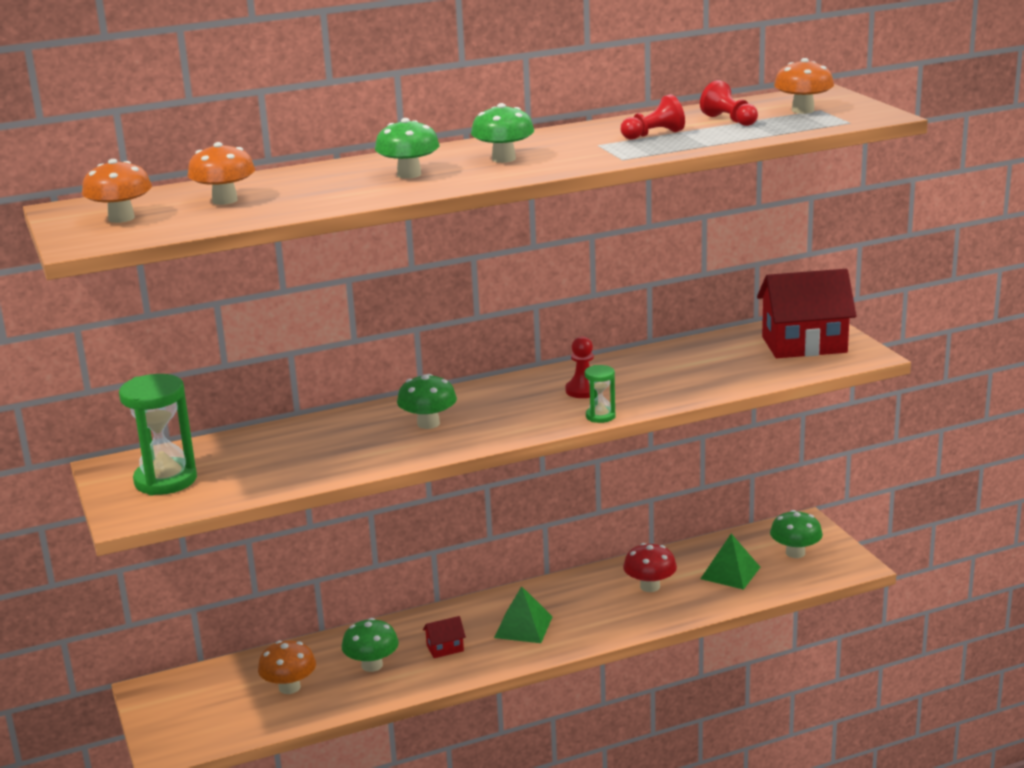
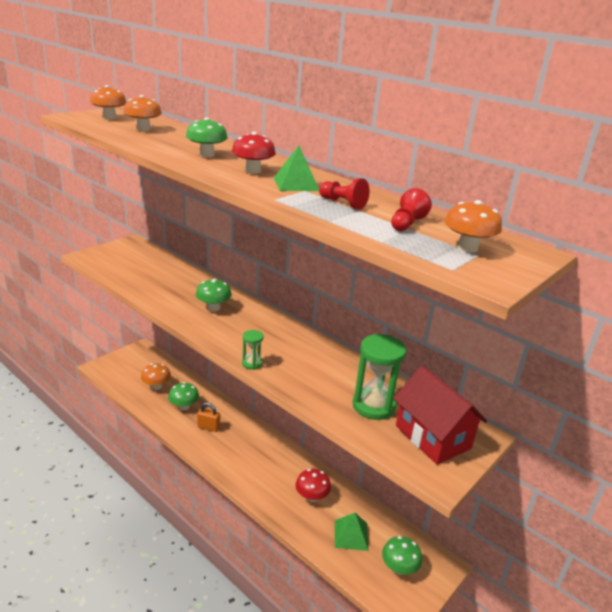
camera: 60 degrees right, 5 degrees up
green hourglass [119,374,197,495] -> green hourglass moved to [353,334,407,420]
red house [423,616,466,658] -> orange padlock [197,402,220,432]
green mushroom [471,103,534,163] -> red mushroom [232,132,276,174]
green pyramid [494,586,553,643] -> green pyramid moved to [274,146,319,191]
red pawn [565,336,594,398] -> none

